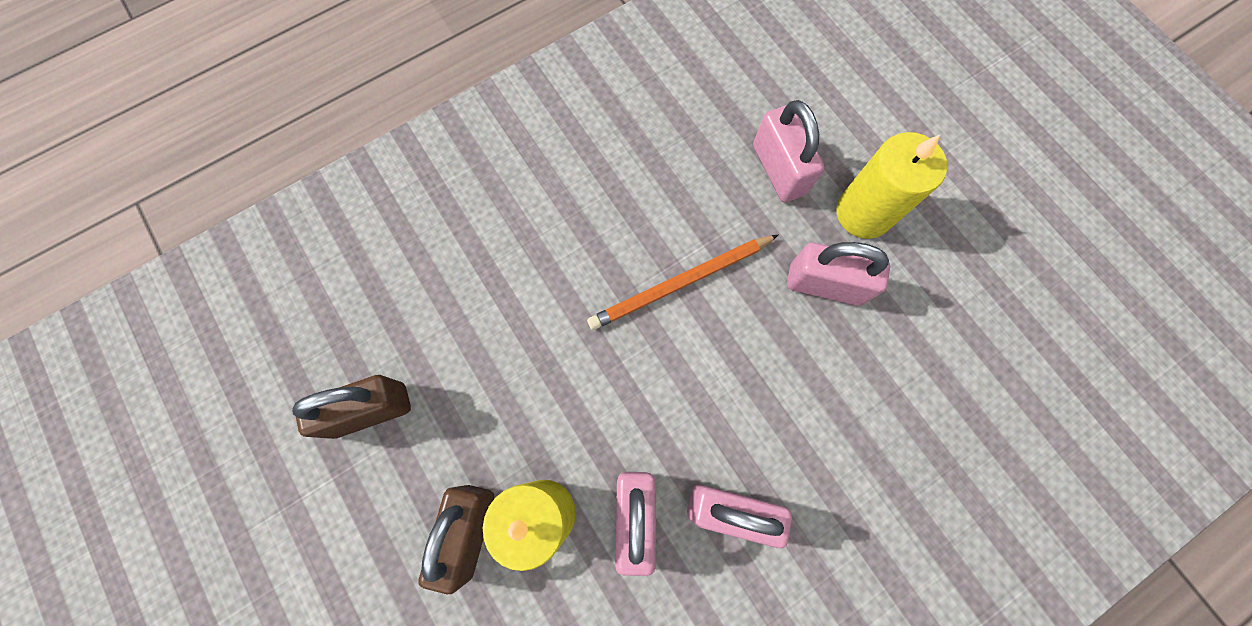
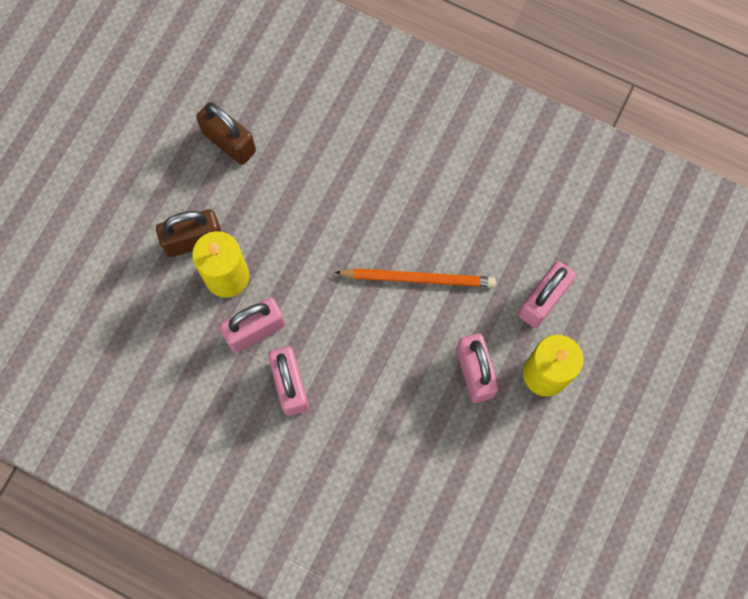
camera: 60 degrees right, 0 degrees up
orange pencil [587,235,778,330] -> orange pencil turned 150 degrees clockwise [334,268,496,287]

